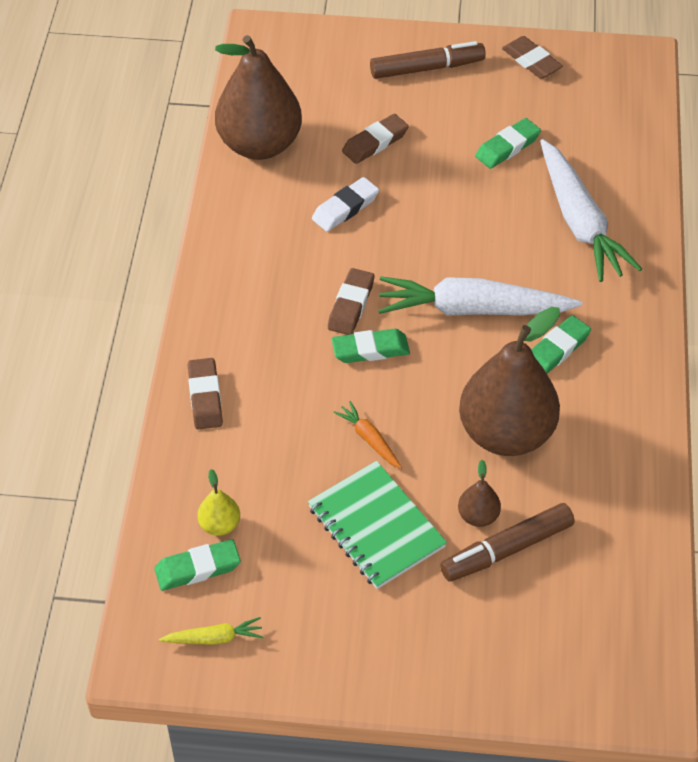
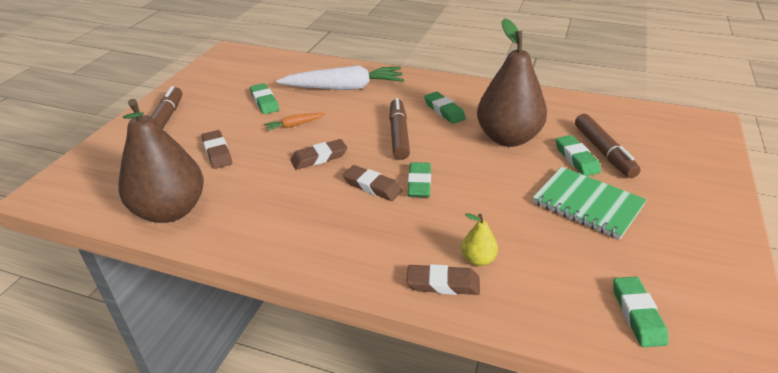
camera: 75 degrees left, 15 degrees down
yellow carrot [159,617,263,645] -> none
yellow pear [197,469,240,536] -> yellow pear moved to [461,213,498,266]
green notebook [308,461,447,589] -> green notebook turned 60 degrees clockwise [533,167,647,240]
white eraser [312,177,379,232] -> none
orange carrot [334,401,402,469] -> orange carrot moved to [264,113,325,131]
white carrot [378,276,583,316] -> brown marker [389,98,410,160]
brown pear [458,460,501,527] -> green eraser [556,135,601,176]
brown eraser [502,36,563,79] -> brown eraser moved to [290,139,347,170]

